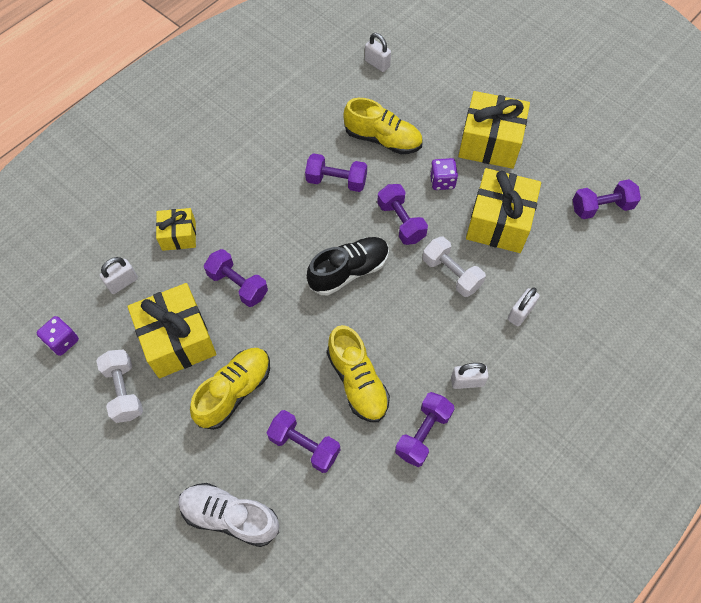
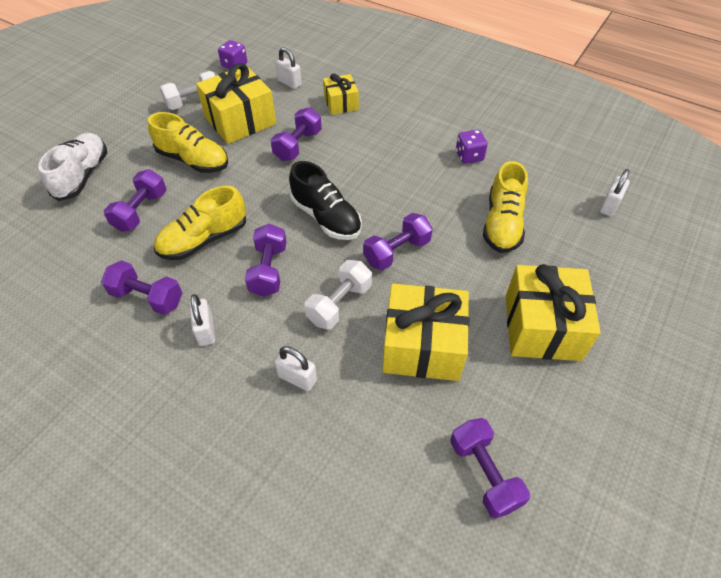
camera: 80 degrees right, 10 degrees down
purple dumbbell [305,153,367,192] -> purple dumbbell moved to [245,224,286,297]
purple dice [430,158,458,190] -> purple dice moved to [456,130,488,164]

